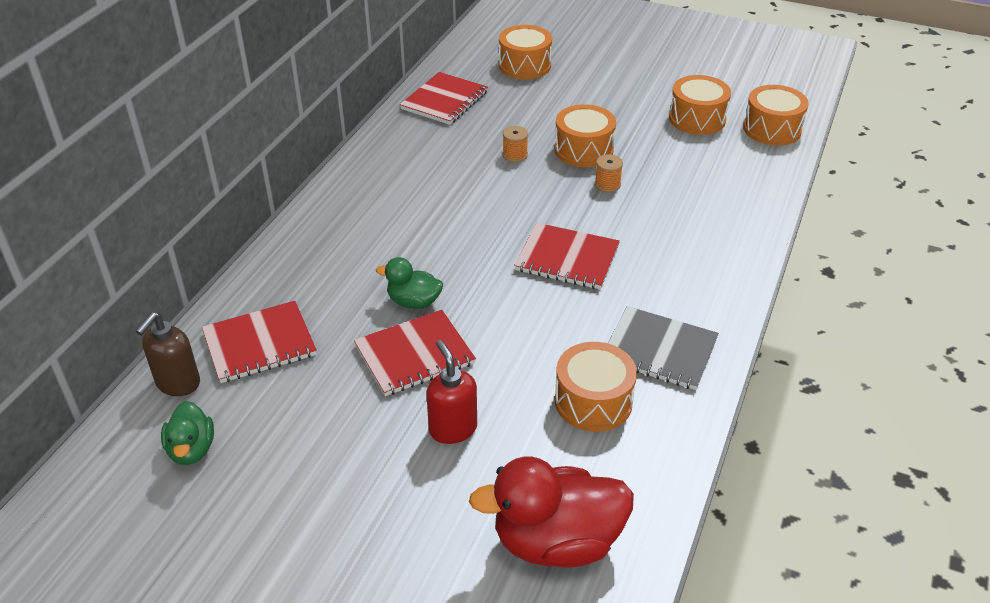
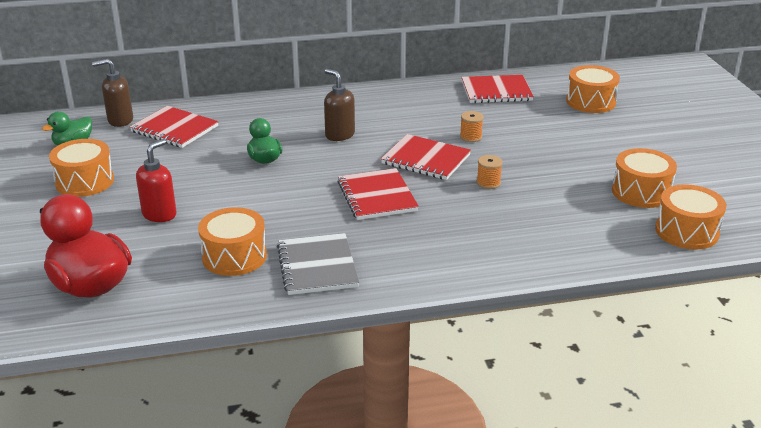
camera: 55 degrees right, 10 degrees down
red notebook [354,310,476,396] -> red notebook moved to [381,134,471,180]
orange drum [555,104,616,167] -> orange drum moved to [49,139,114,197]
none -> brown soap dispenser [324,69,355,141]

